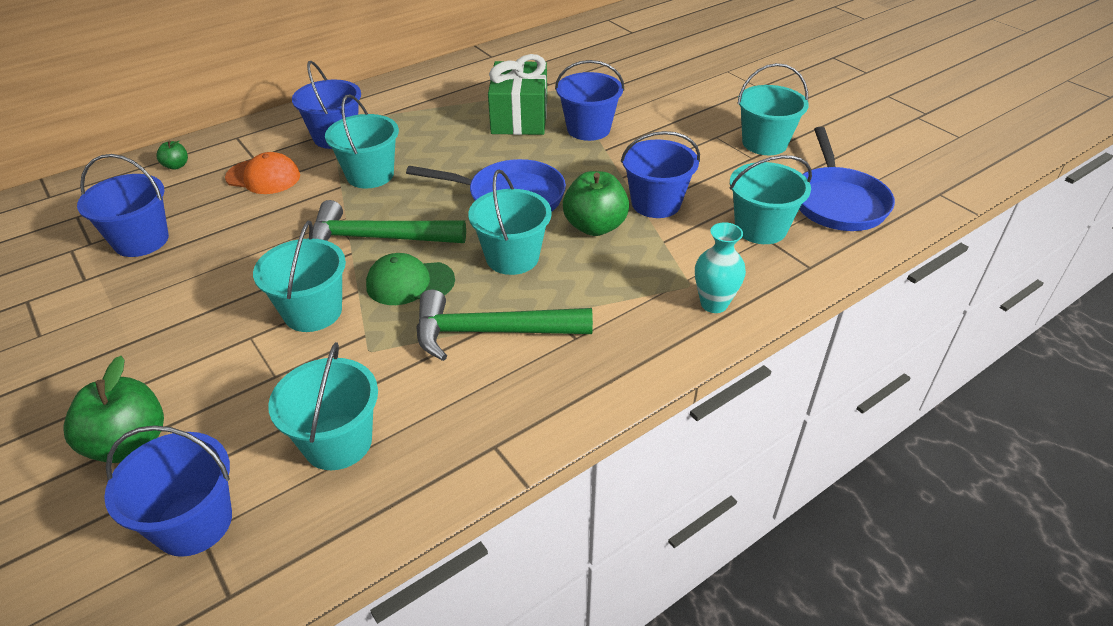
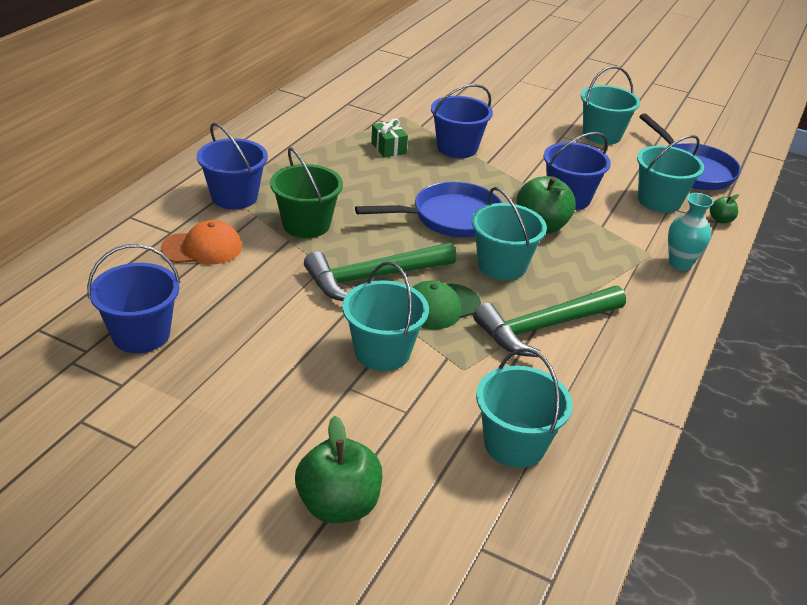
camera: 30 degrees left, 5 degrees down
blue bucket [104,425,232,557] -> none
green apple [156,141,188,170] -> green apple moved to [710,194,739,223]
turquoise bucket [325,94,399,188] -> green bucket [270,147,343,238]
green gift [488,54,547,135] -> green gift [371,119,408,158], size x0.49

